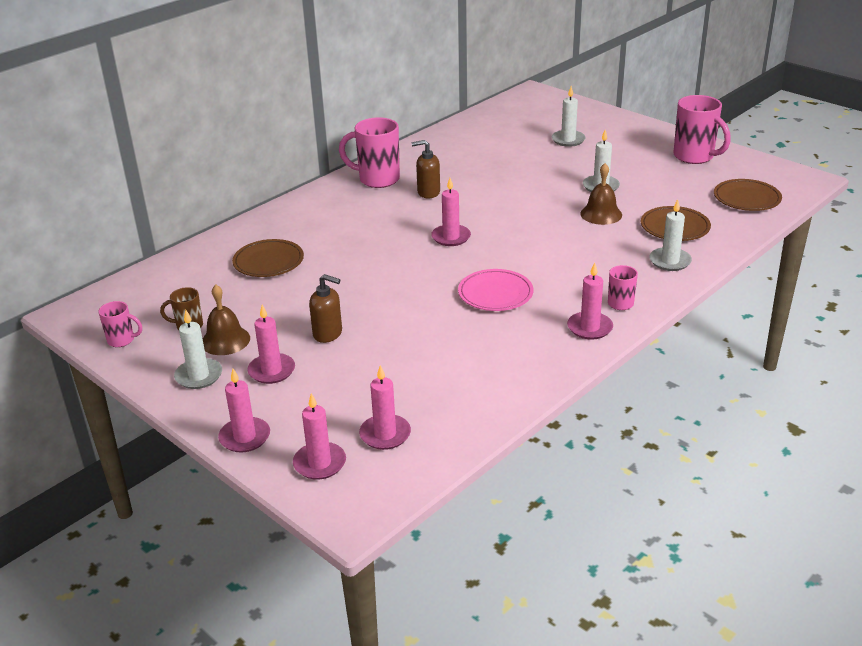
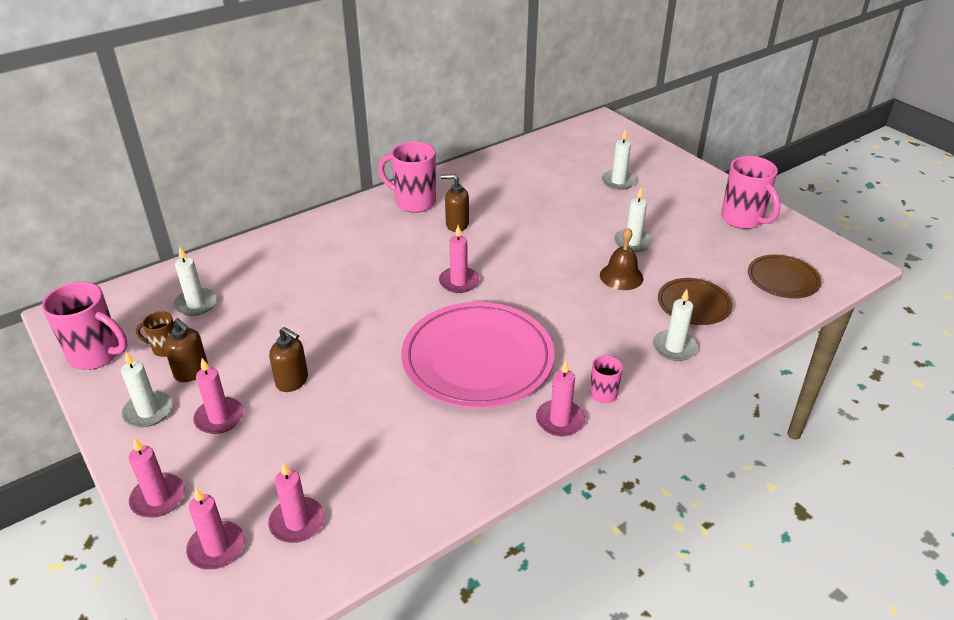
camera: 10 degrees right, 5 degrees up
pink mug [98,301,142,347] -> pink mug [42,281,127,370], size x1.91
brown bell [203,284,250,355] -> brown soap dispenser [164,318,208,382]
brown plate [232,239,304,277] -> none
pink plate [458,269,534,311] -> pink plate [401,302,555,408], size x1.93
none -> white candle [173,247,217,316]

